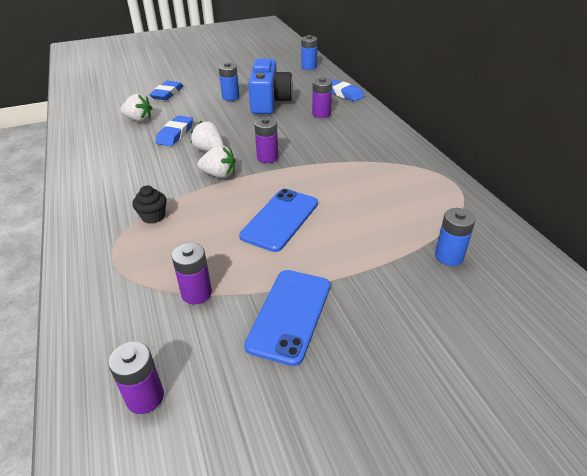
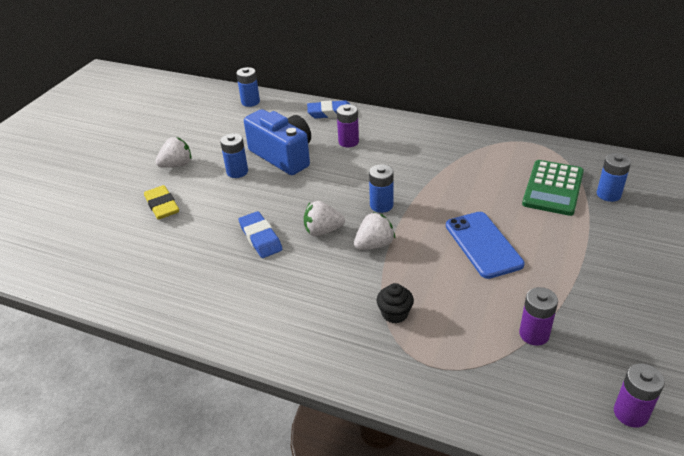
camera: 45 degrees left, 0 degrees up
white strawberry [120,94,153,122] -> white strawberry moved to [155,137,192,168]
blue eraser [149,81,184,100] -> yellow eraser [144,185,179,219]
blue phone [244,270,330,366] -> none
purple battery [254,117,278,163] -> blue battery [369,164,394,213]
none -> green calculator [522,160,584,216]

